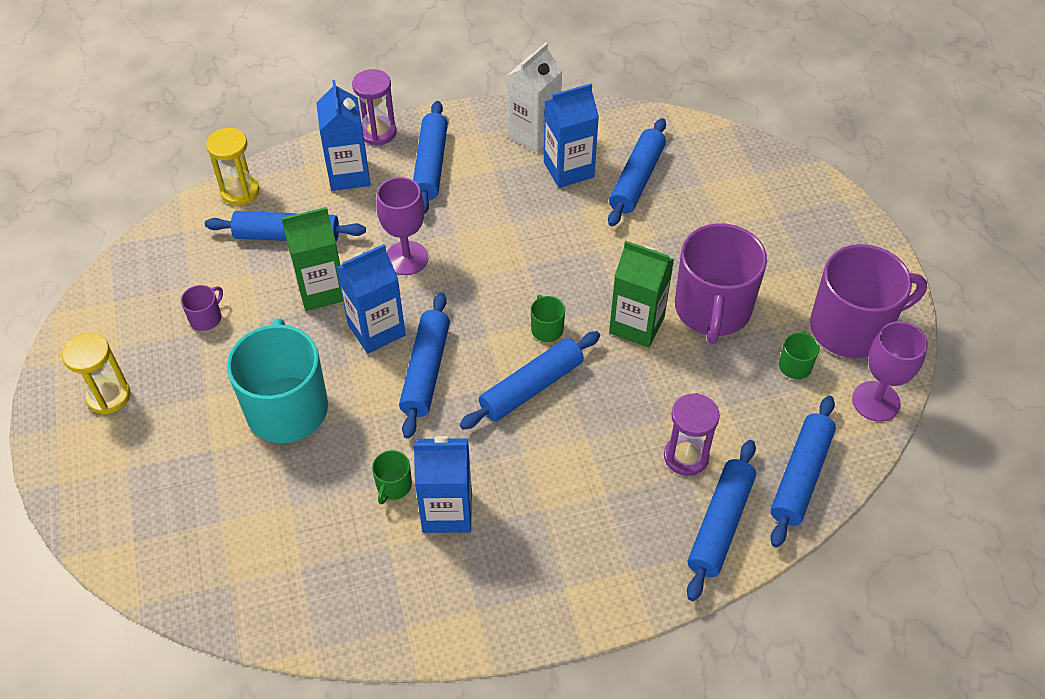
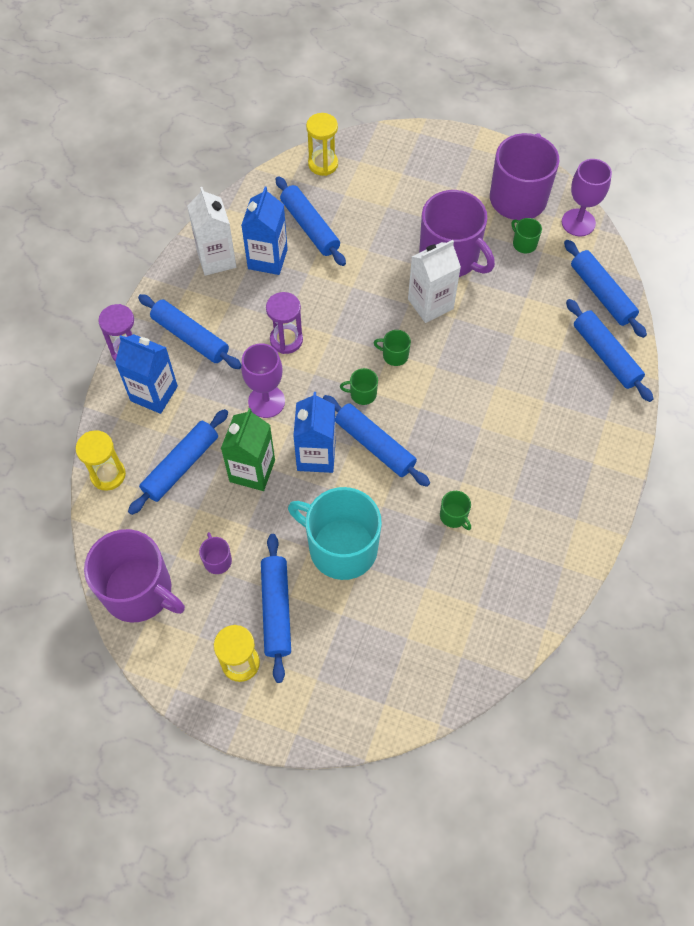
camera: 55 degrees left, 10 degrees up
blue carton [413,436,472,533] -> none
blue rolling pin [460,331,600,430] -> blue rolling pin moved to [261,534,291,683]
green carton [609,241,674,348] -> white carton [408,240,461,323]
purple hourglass [664,393,720,476] -> purple hourglass moved to [266,292,303,354]
none -> purple mug [84,529,185,622]
none -> yellow hourglass [306,113,338,176]
none -> green mug [340,368,378,405]

